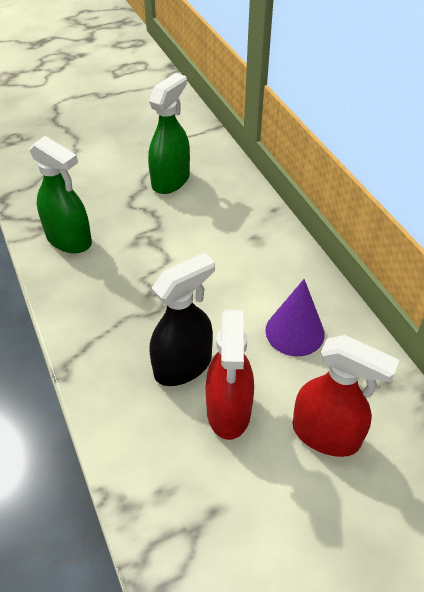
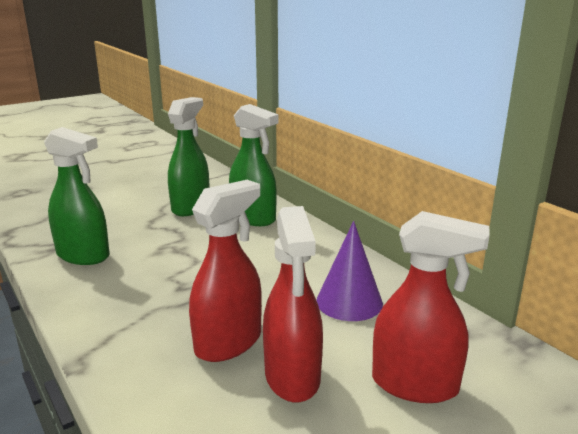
camera: 10 degrees left, 25 degrees down
black spray bottle [149,253,215,386] -> red spray bottle [189,180,262,362]
none -> green spray bottle [229,104,279,226]

